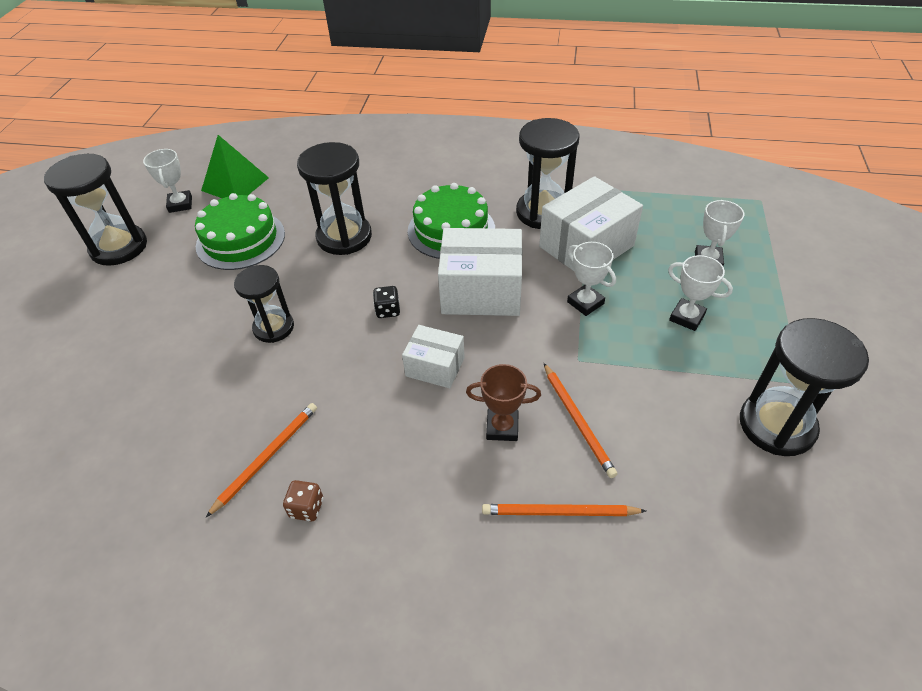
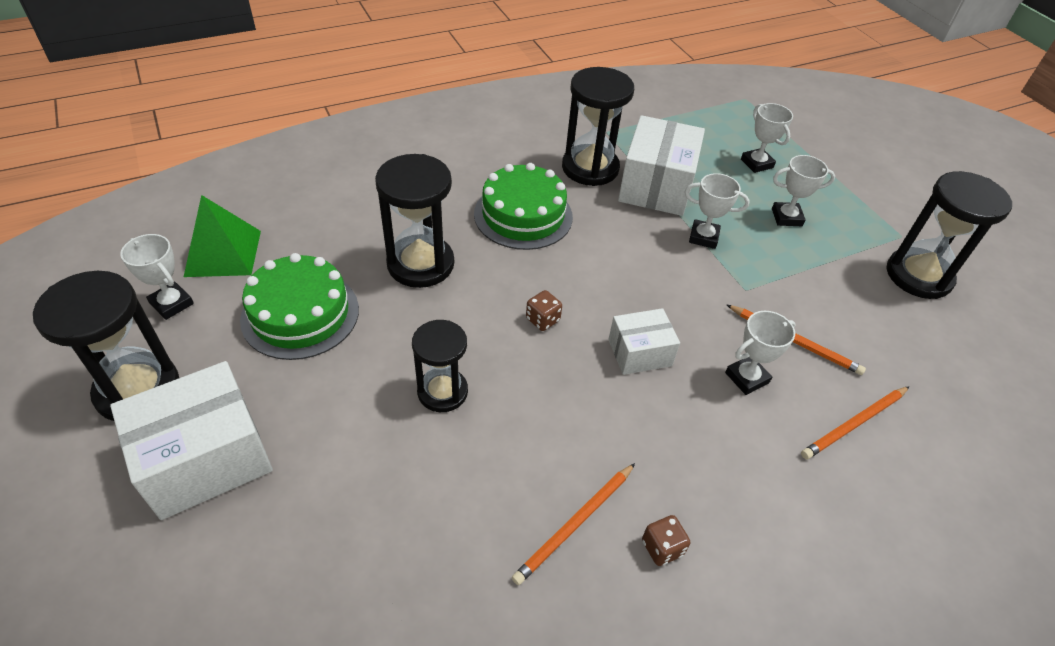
camera: 40 degrees left, 0 degrees up
orange pencil [206,403,317,517] -> orange pencil turned 135 degrees counterclockwise [512,463,635,585]
black dice [373,286,400,318] -> brown dice [526,290,562,331]
white box [438,228,522,316] -> white box moved to [110,361,273,520]
brown trophy [466,364,541,441] -> white trophy [725,311,796,395]

